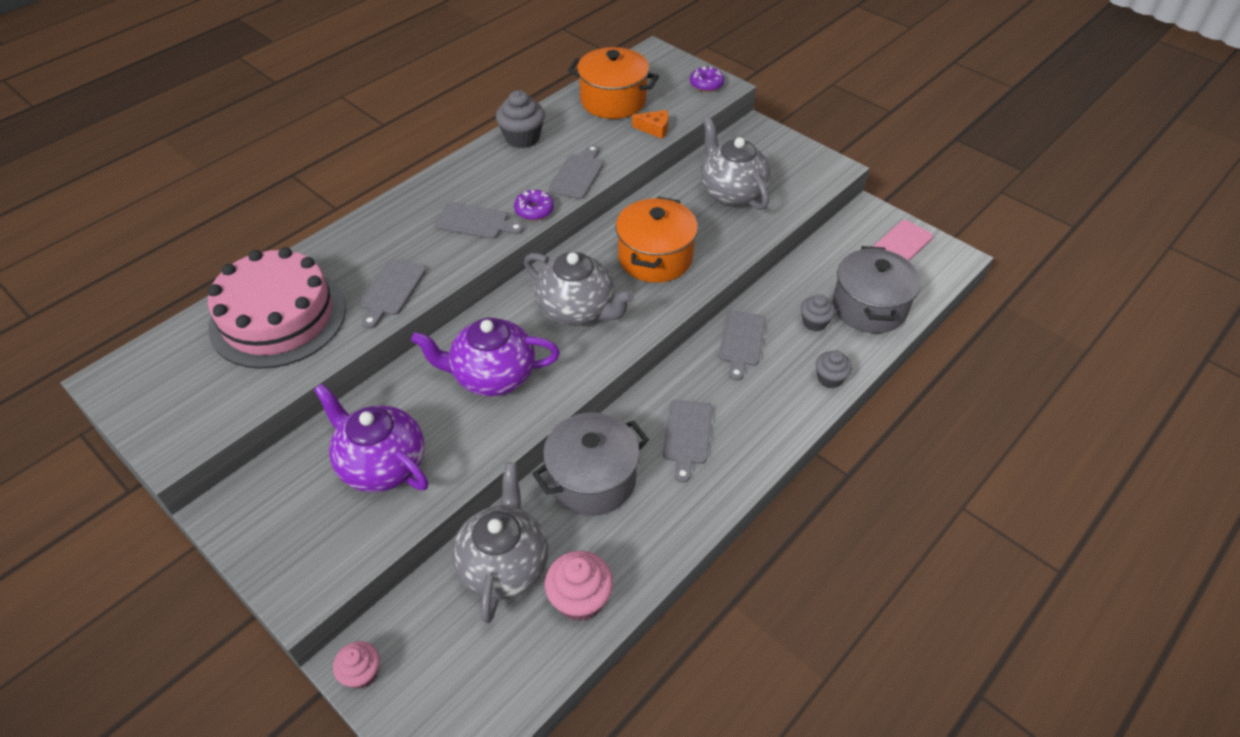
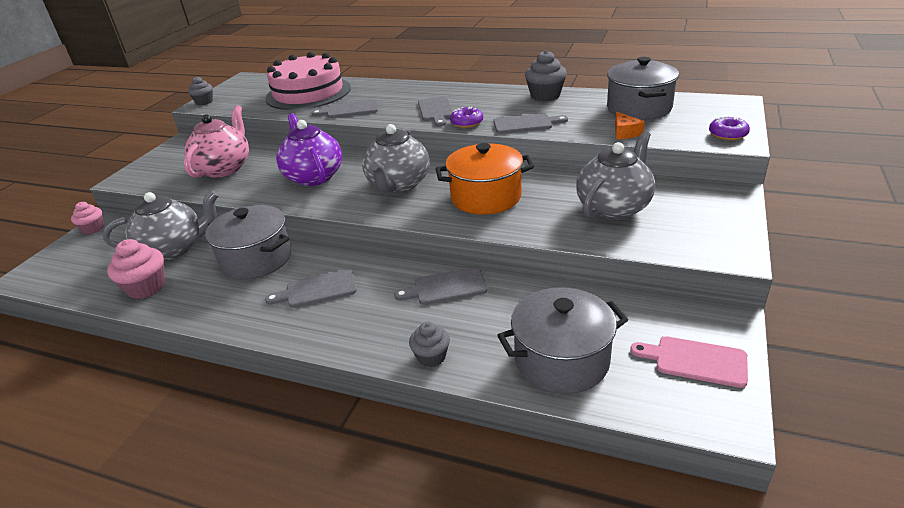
camera: 70 degrees right, 15 degrees down
purple teapot [314,383,428,492] -> pink teapot [184,105,249,178]
orange pot [568,47,659,119] -> grey pot [607,57,679,120]
grey cupcake [801,294,835,331] -> grey cupcake moved to [188,76,213,105]

